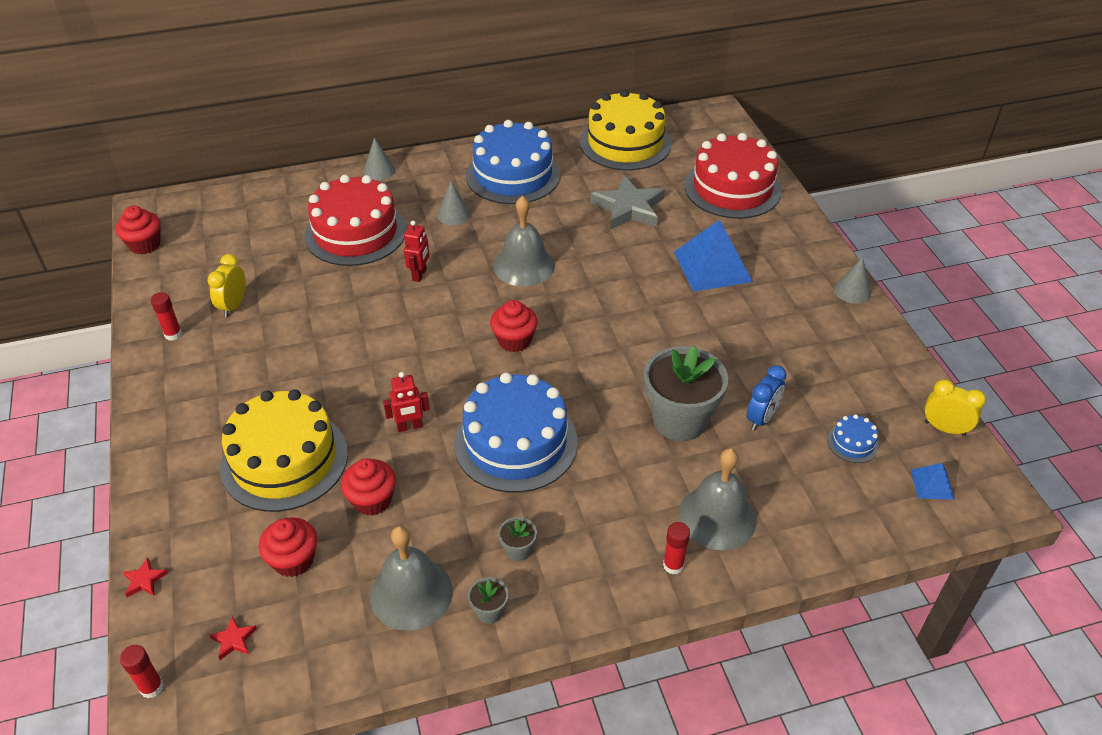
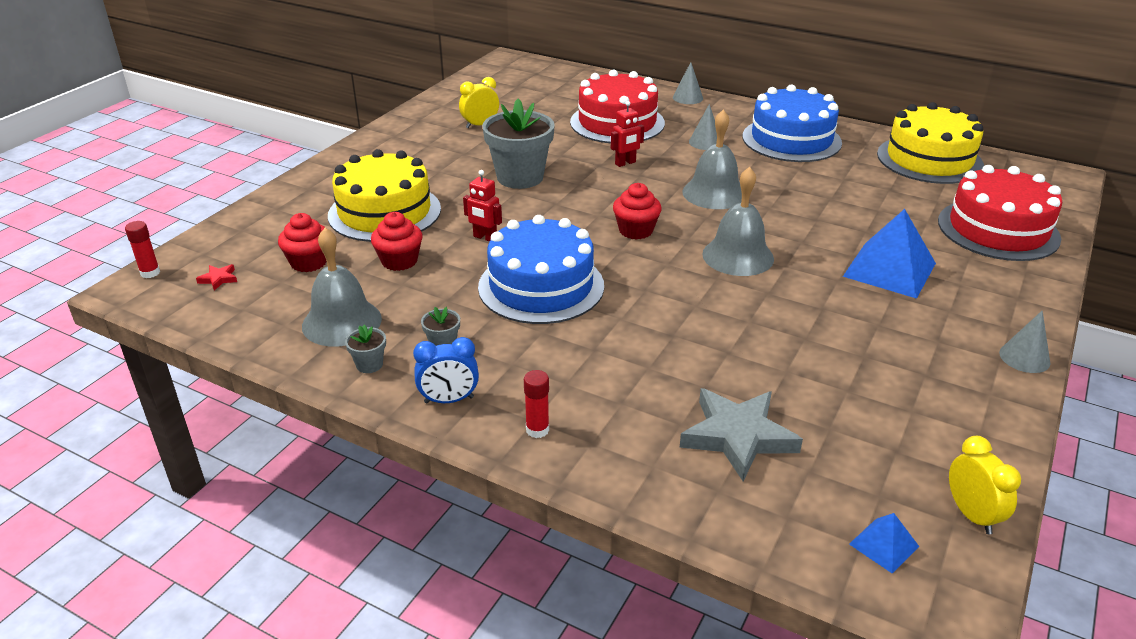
camera: 45 degrees right, 10 degrees down
red cupcake [116,206,161,254] -> none
red star [123,558,168,597] -> none
red glue stick [151,292,182,341] -> none
grey star [590,175,665,229] -> grey star moved to [680,388,803,482]
grey flower pot [644,346,728,441] -> grey flower pot moved to [482,99,555,189]
grey bell [678,448,756,550] -> grey bell moved to [702,167,774,276]
blue clock [747,365,787,431] -> blue clock moved to [413,337,479,403]
blue cake [827,414,879,463] -> none

